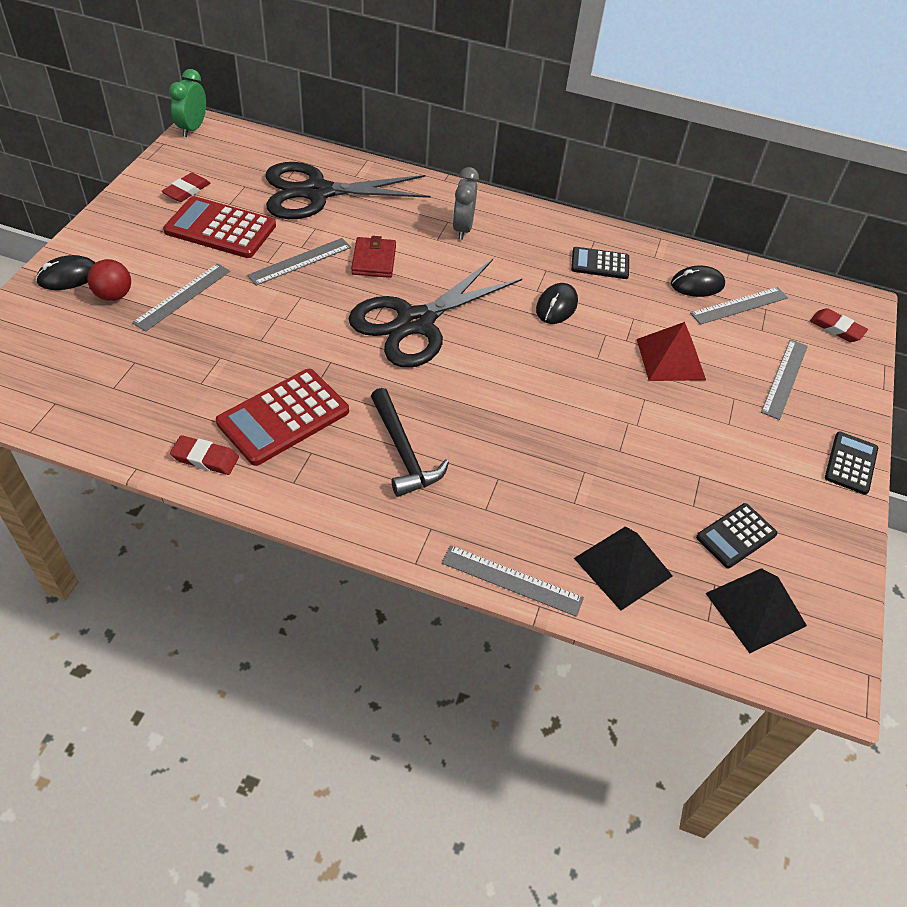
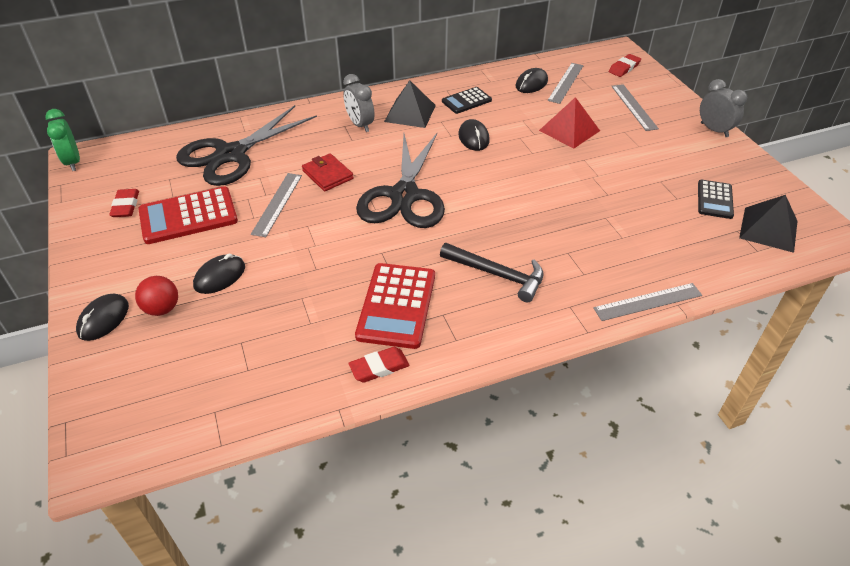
camera: 35 degrees left, 5 degrees down
grey ruler [132,263,230,332] -> black mouse [193,254,245,294]
black pyramid [574,526,673,611] -> black pyramid moved to [384,80,436,128]
red eraser [810,308,868,342] -> red eraser turned 45 degrees counterclockwise [609,54,641,77]
black calculator [825,431,878,495] -> grey clock [700,79,747,137]

